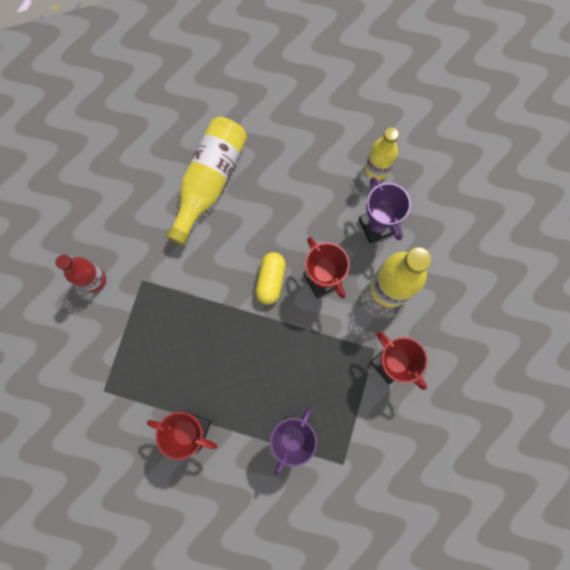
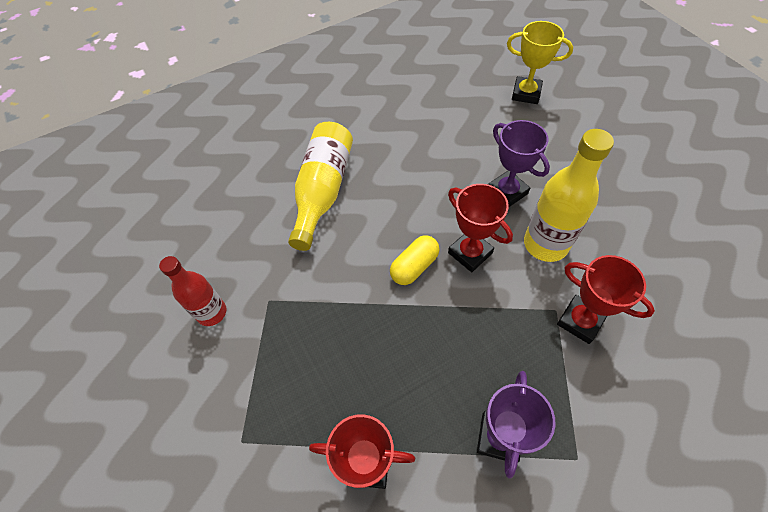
camera: 10 degrees left, 20 degrees down
yellow capsule [255,252,286,305] -> yellow capsule turned 45 degrees clockwise [390,235,440,285]
yellow bottle [365,127,399,180] -> none
none -> yellow trophy [507,21,573,104]

